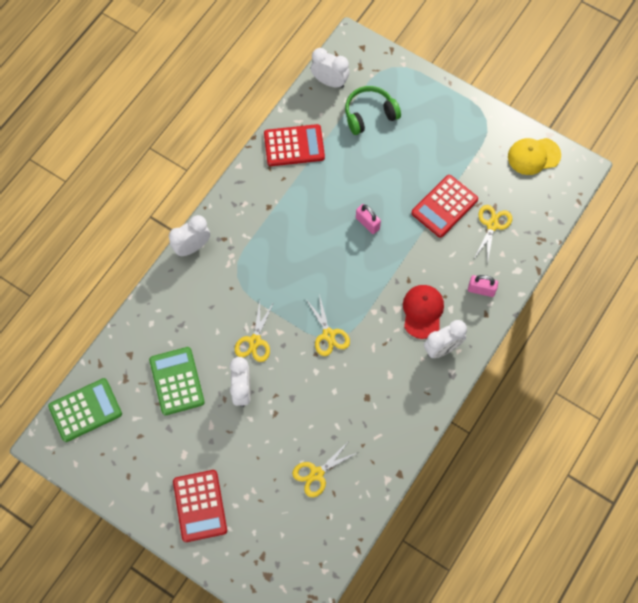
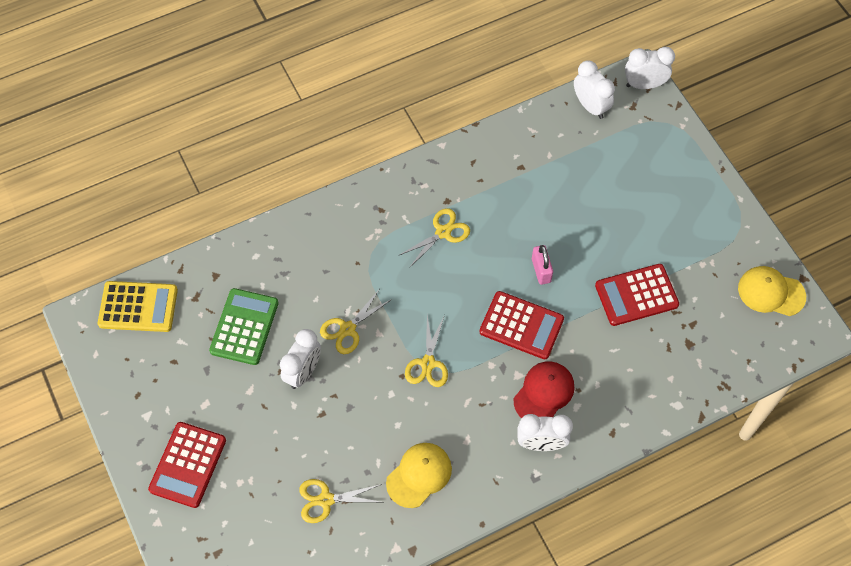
camera: 30 degrees right, 5 degrees down
green calculator [48,378,122,442] -> yellow calculator [98,281,178,332]
white clock [169,215,210,256] -> white clock moved to [625,47,675,89]
red calculator [264,124,325,166] -> red calculator moved to [479,291,564,359]
green headphones [345,86,401,135] -> none
pink padlock [468,275,498,297] -> none
yellow scissors [474,205,512,264] -> yellow scissors moved to [398,208,470,268]
none -> yellow cap [386,443,452,508]

